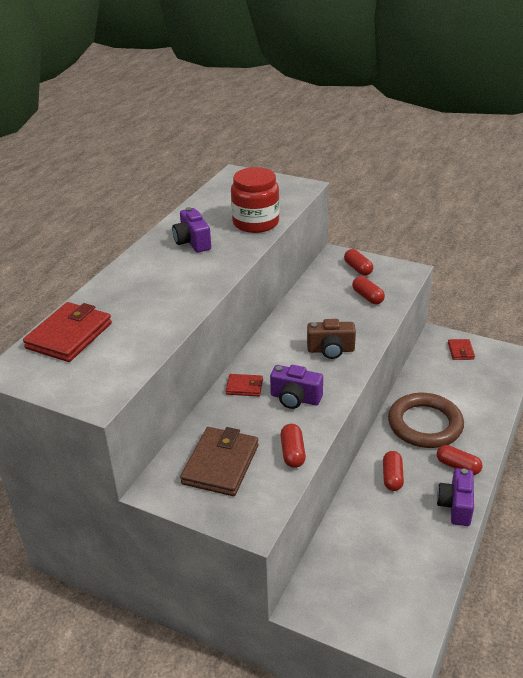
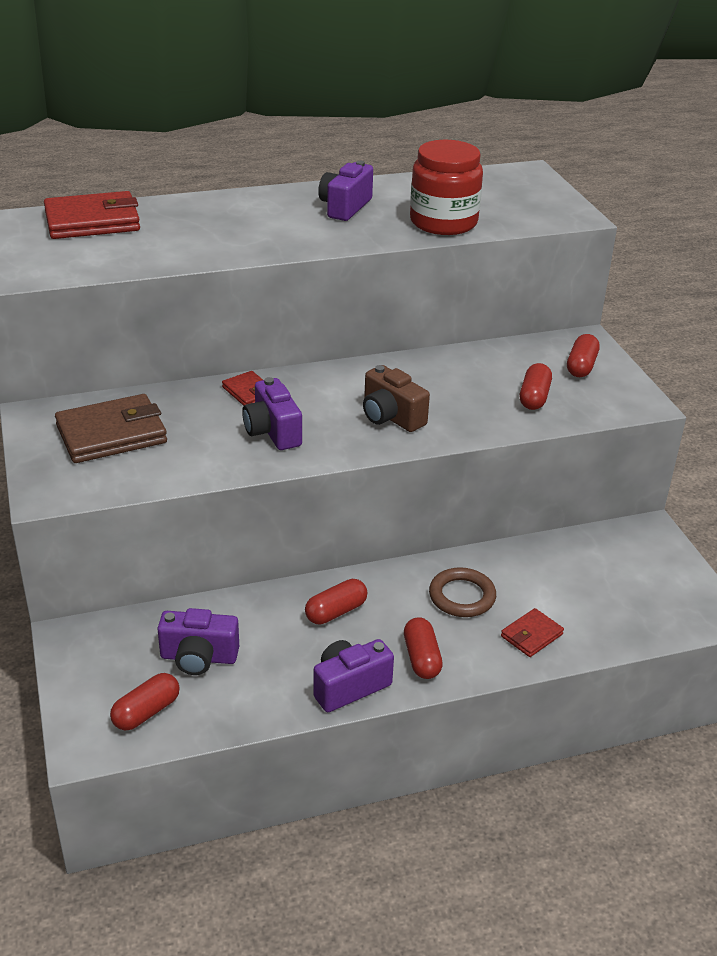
camera: 45 degrees right, 0 degrees up
red capsule [280,424,306,468] -> red capsule moved to [110,673,180,730]
brown ring [388,393,464,448] -> brown ring [429,567,496,617], size x0.57
red wallet [448,339,475,360] -> red wallet moved to [501,608,564,657]
none -> purple camera [157,608,239,675]

